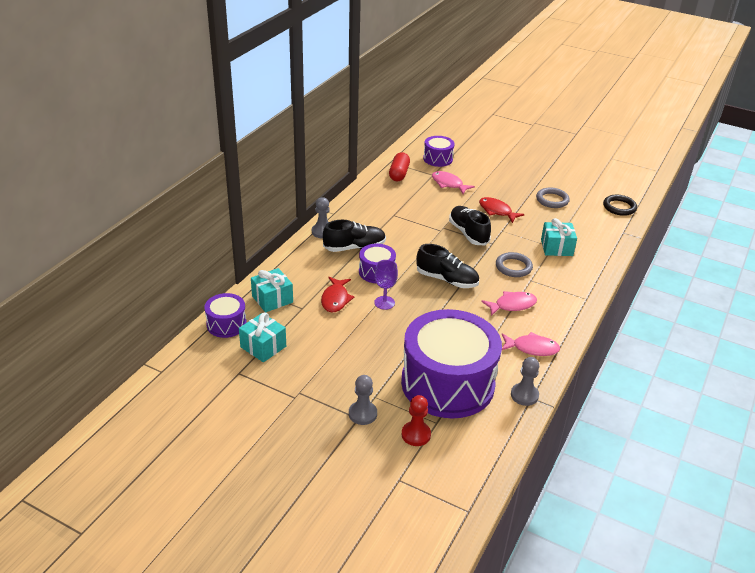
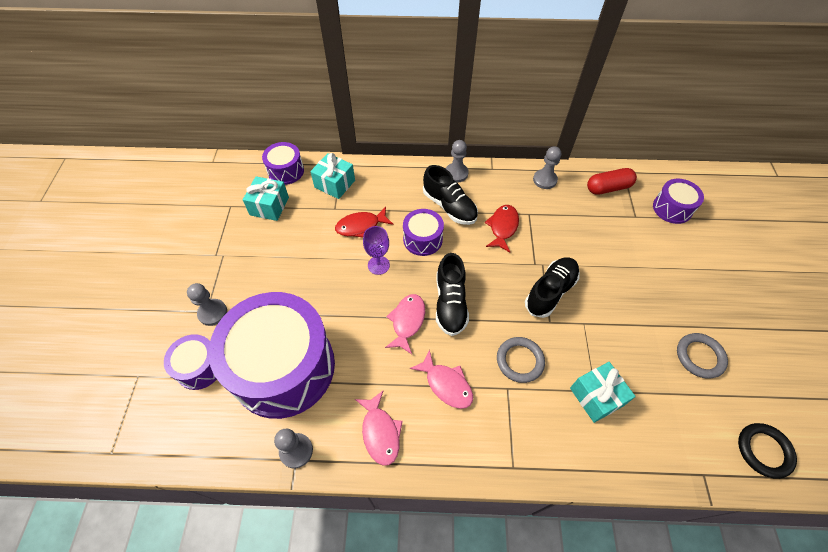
camera: 65 degrees right, 20 degrees up
red pawn [402,395,431,446] -> purple drum [164,334,217,390]
pink fish [432,171,475,194] -> pink fish moved to [385,294,425,354]
red fish [479,197,525,223] -> red fish moved to [485,205,519,252]
none -> grey pawn [533,146,561,189]

